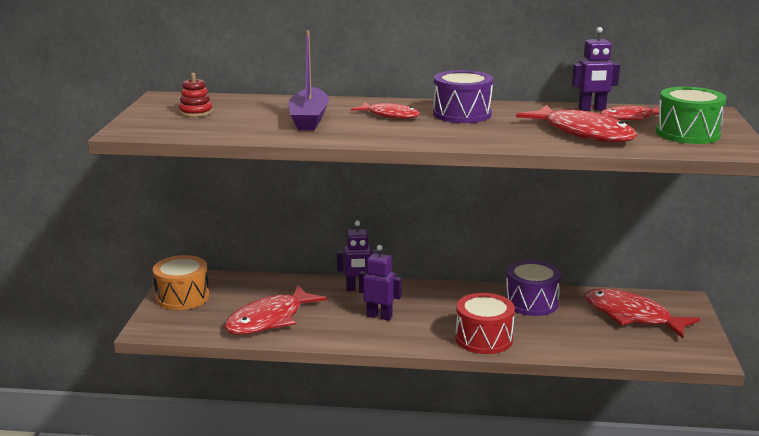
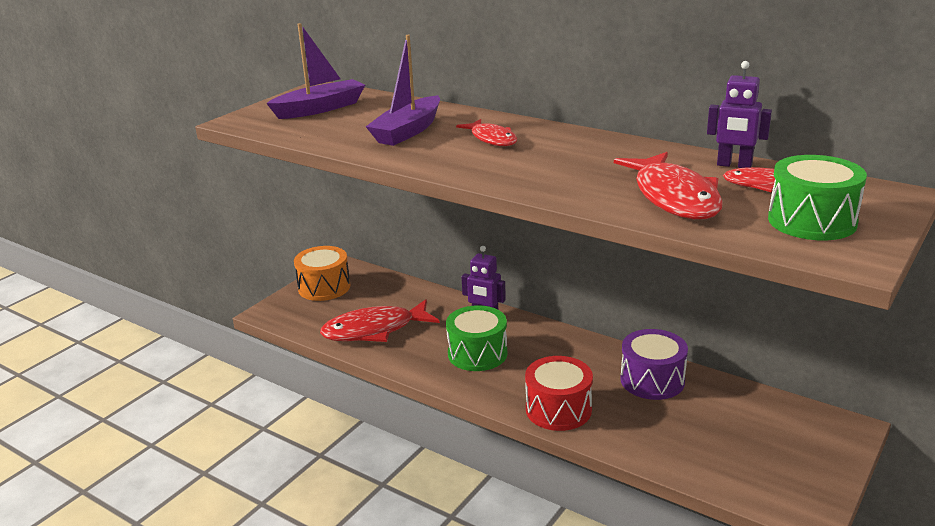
camera: 30 degrees right, 5 degrees up
red stacking toy [179,73,213,117] -> purple boat [266,23,365,119]
purple robot [359,245,402,321] -> green drum [446,305,507,371]
purple drum [433,70,493,123] -> none
red fish [584,288,700,338] -> none

